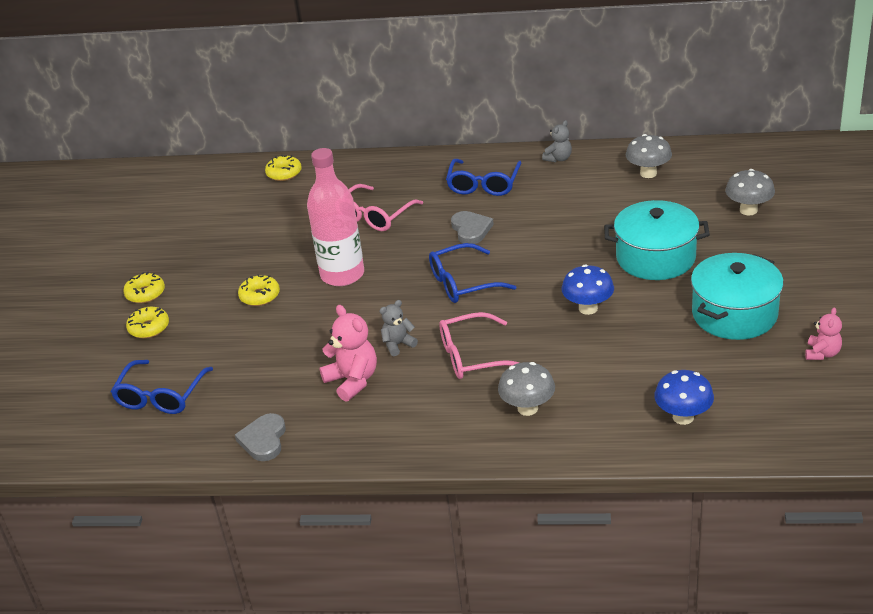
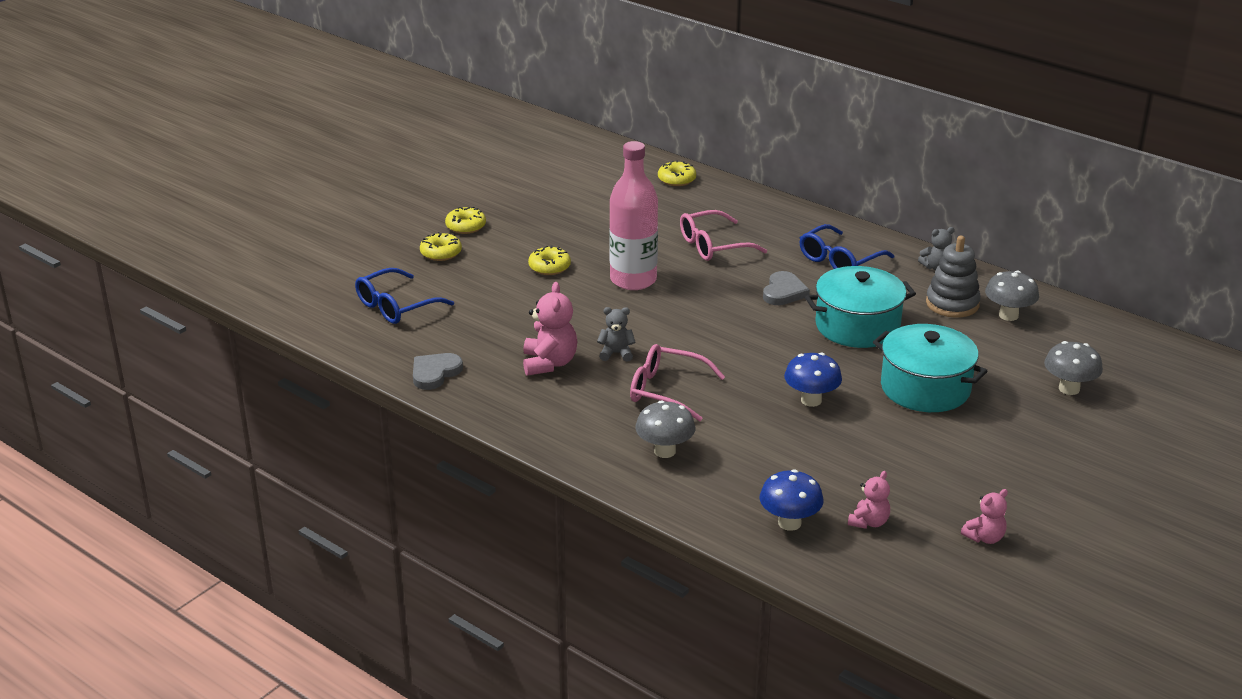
camera: 30 degrees right, 5 degrees down
blue glasses [429,243,516,303] -> none
turquoise pot [691,253,784,340] -> turquoise pot moved to [805,266,916,348]
none -> pink teddy bear [848,471,890,529]
none -> grey stacking toy [926,236,981,318]

